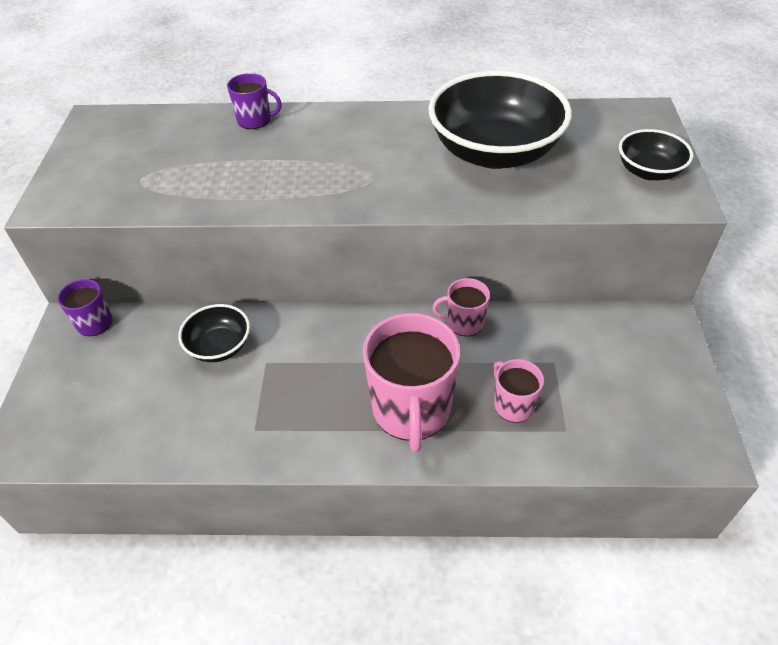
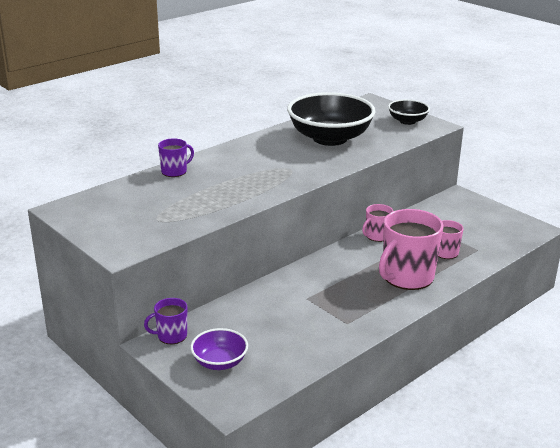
camera: 45 degrees left, 20 degrees down
black bowl [178,304,250,362] -> none
pink mug [363,313,460,452] -> pink mug turned 90 degrees clockwise [379,209,444,290]
none -> purple bowl [190,328,248,370]

